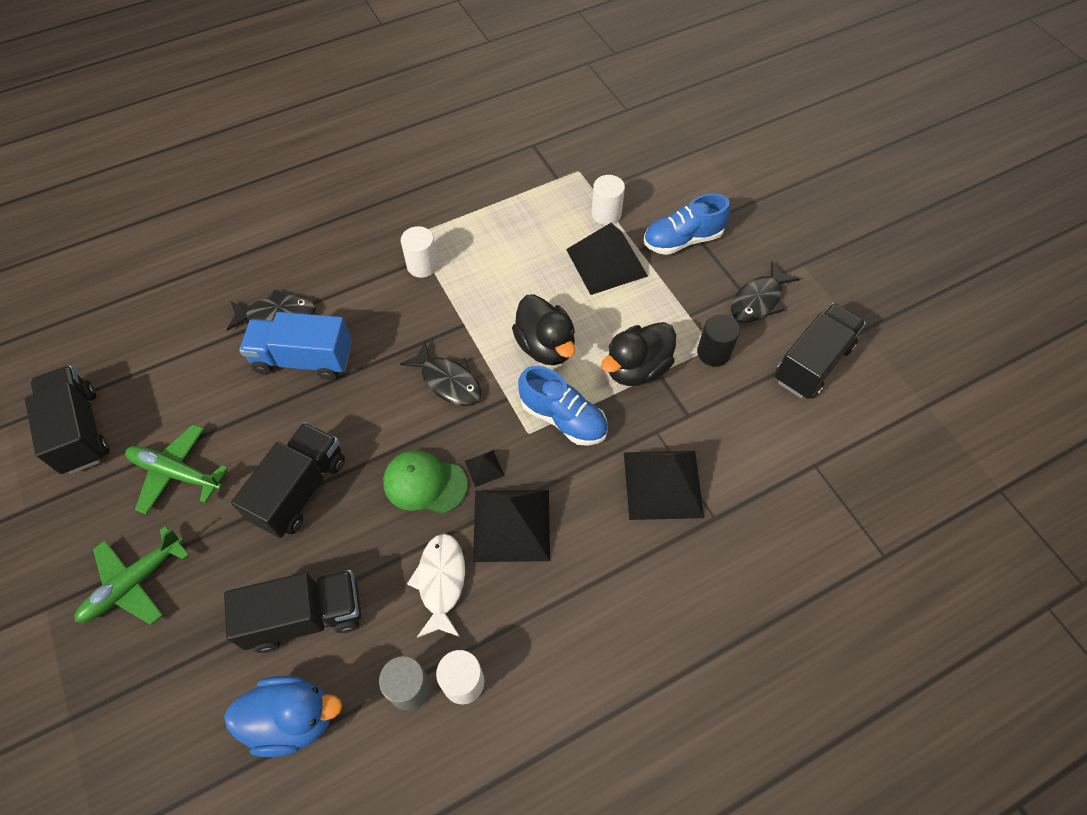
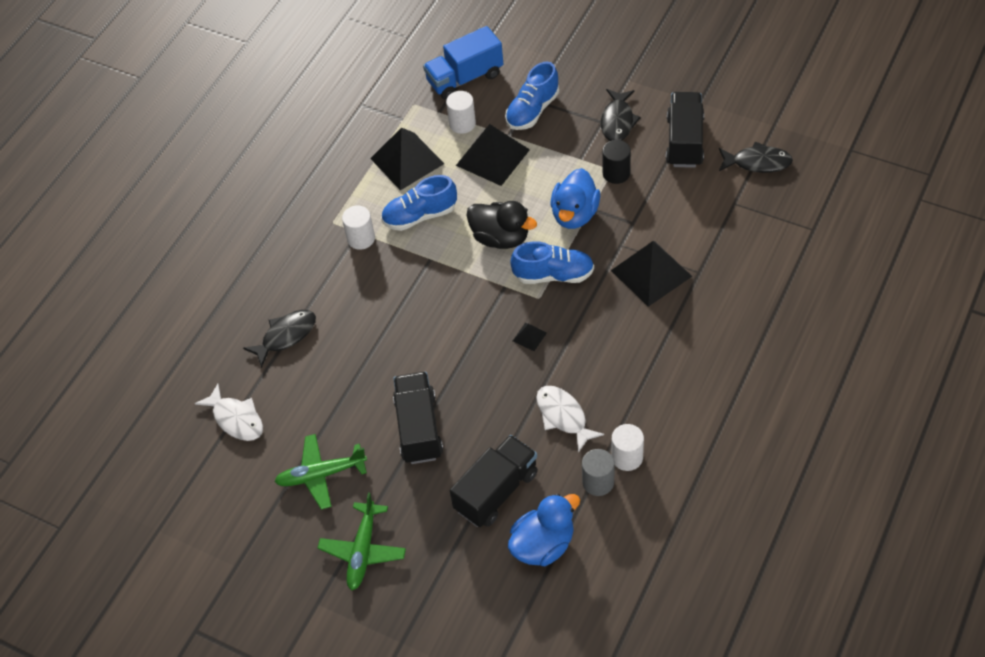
camera: 30 degrees left, 5 degrees down
black truck [25,365,110,474] -> none
blue truck [239,312,352,380] -> blue truck moved to [423,26,503,100]
green cap [383,450,468,514] -> none
black fish [400,342,481,406] -> black fish moved to [719,141,793,173]
black pyramid [473,490,550,562] -> black pyramid moved to [370,128,444,190]
black duck [601,322,676,386] -> blue duck [551,168,600,229]
none -> white fish [194,383,263,441]
none -> blue shoe [381,175,457,231]

